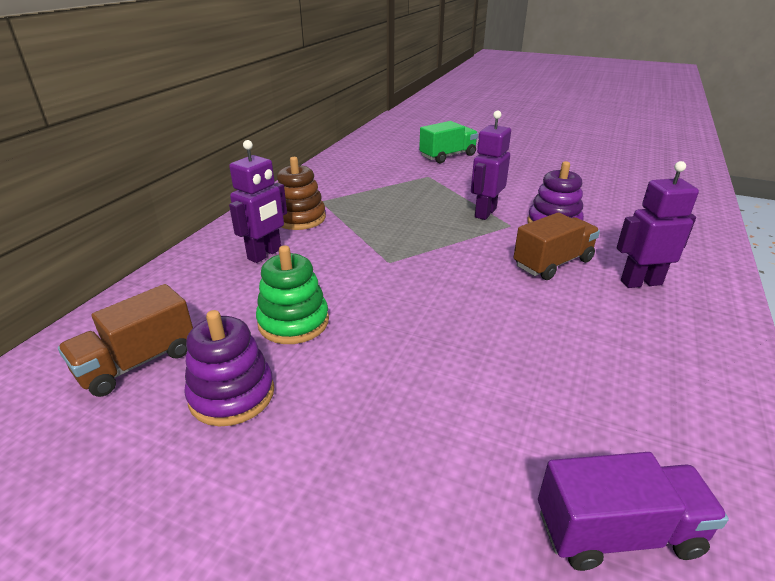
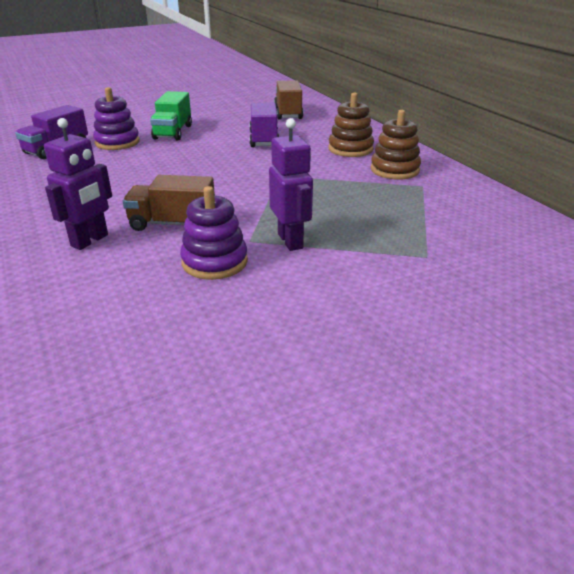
camera: 130 degrees right, 0 degrees up
purple stacking toy [184,310,274,426] -> purple stacking toy moved to [93,87,140,150]
purple robot [229,140,287,263] -> brown stacking toy [329,93,374,157]
green stacking toy [256,245,329,344] -> purple truck [249,103,279,147]
green truck [419,121,478,163] -> green truck moved to [150,91,192,140]
brown truck [513,212,600,280] -> brown truck turned 90 degrees clockwise [123,175,215,231]

